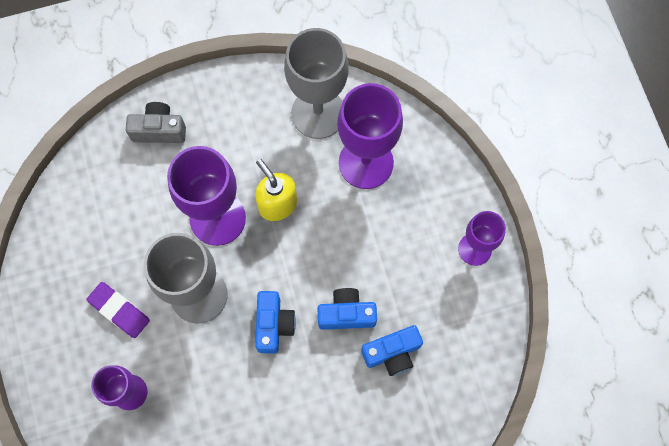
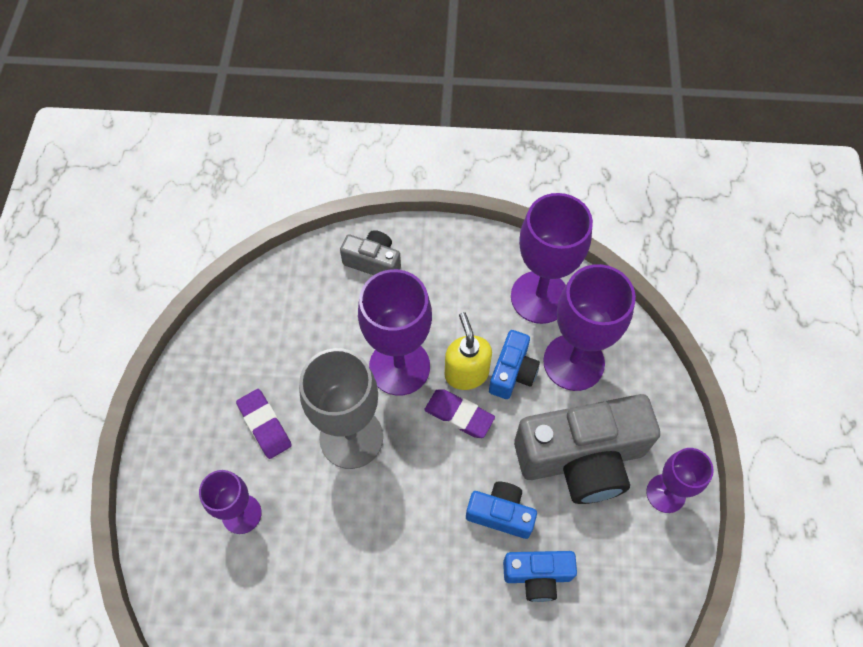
camera: 20 degrees right, 10 degrees down
blue camera [255,291,296,353] -> blue camera moved to [489,330,540,399]
grey goblet [284,28,349,139] -> purple goblet [511,193,593,324]
none -> purple eraser [424,389,495,438]
none -> grey camera [514,394,660,504]

